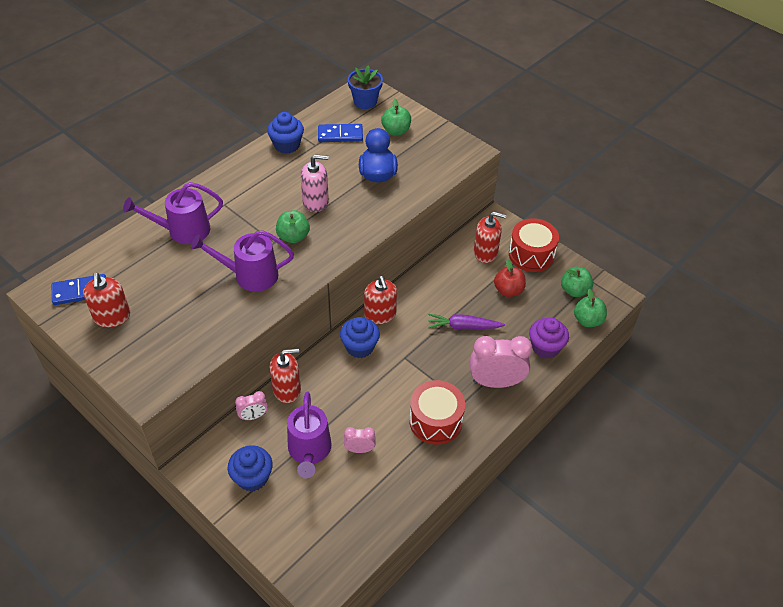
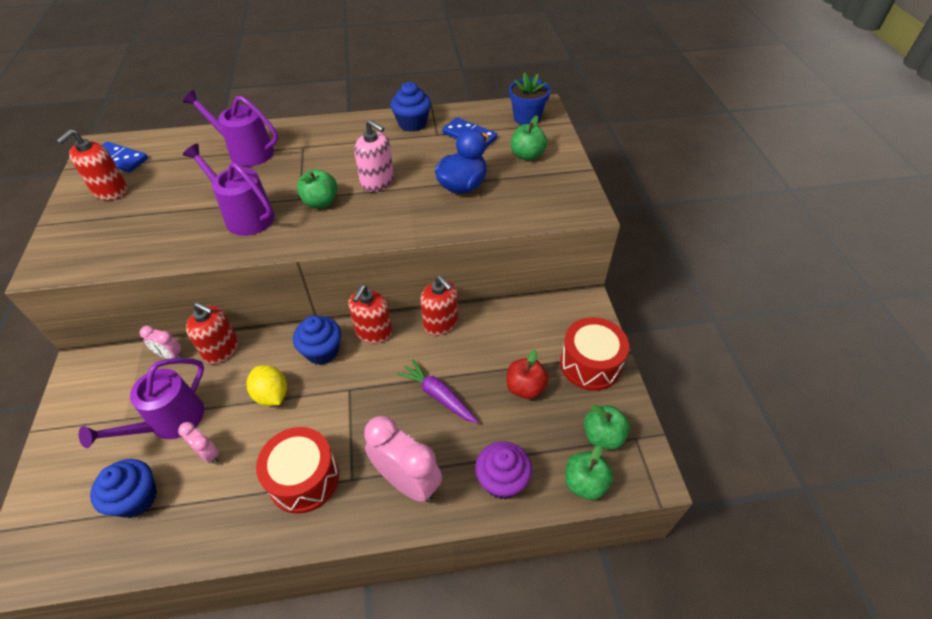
camera: 40 degrees right, 0 degrees up
blue cupcake [228,445,273,492] -> blue cupcake moved to [90,459,157,518]
red soap dispenser [474,212,506,263] -> red soap dispenser moved to [420,275,458,336]
none -> yellow lemon [247,365,287,406]

